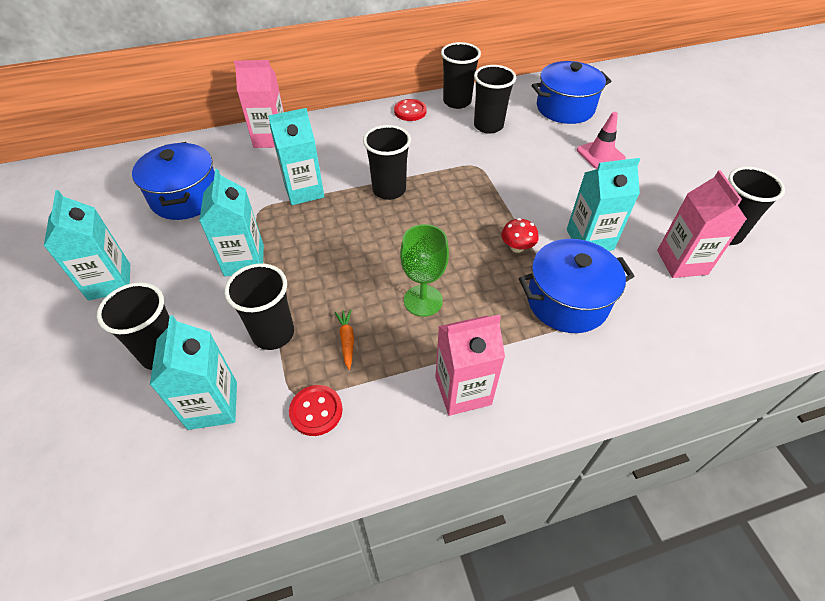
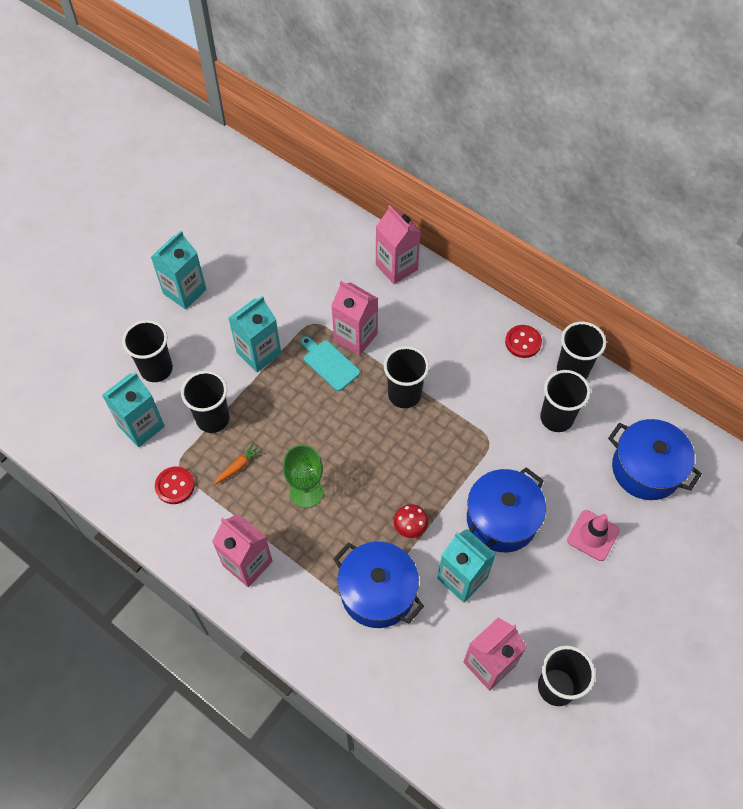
camera: 55 degrees right, 10 degrees up
blue pot [132,142,215,220] -> blue pot moved to [467,467,546,552]
turquoise carton [268,108,324,205] -> pink carton [331,281,378,356]
none -> turquoise cutting board [301,336,360,391]

